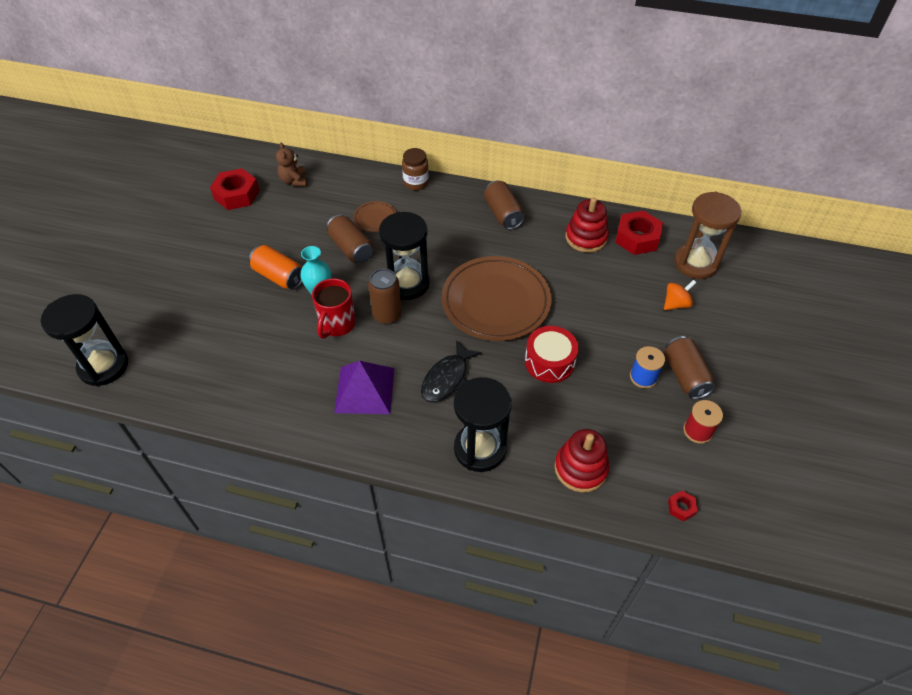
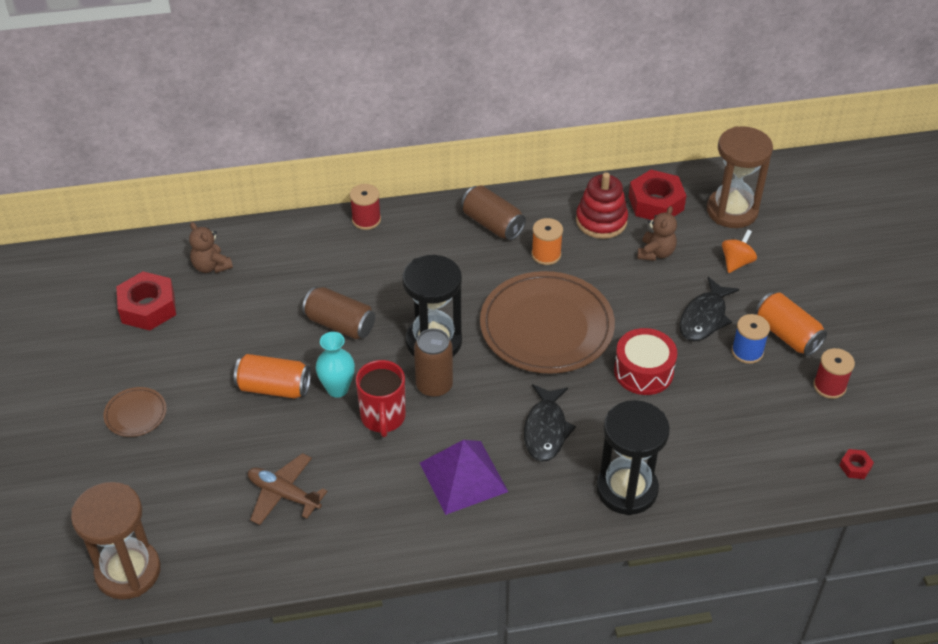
camera: 25 degrees left, 5 degrees down
black hourglass [41,294,128,386] -> brown hourglass [71,482,161,600]
brown plate [353,201,396,232] -> brown plate moved to [104,387,167,437]
brown jar [402,148,429,190] -> red spool [350,184,381,230]
red stacking toy [555,429,609,492] -> none
brown can [664,336,716,399] -> orange can [755,292,827,356]
none -> brown plane [248,453,328,525]
none -> orange spool [531,218,563,265]
none -> brown teddy bear [638,206,677,261]
none -> black fish [679,277,739,341]

